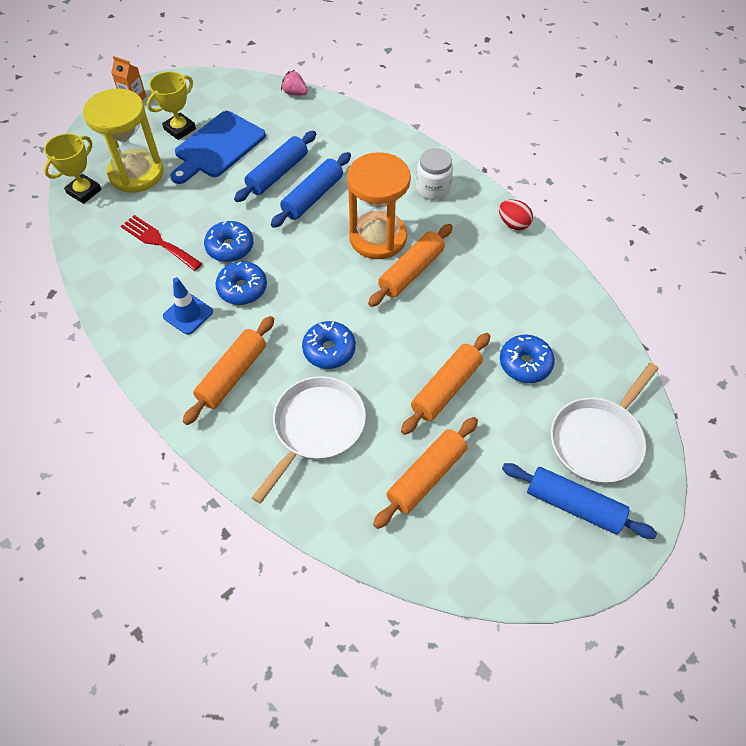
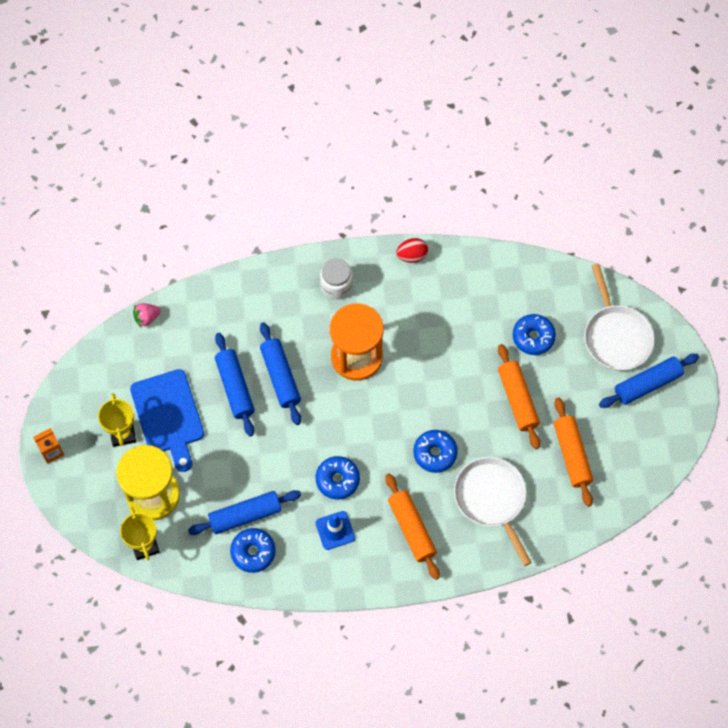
camera: 55 degrees left, 10 degrees up
red fork [121,215,202,271] -> blue rolling pin [188,490,301,535]
blue donut [204,221,253,262] -> blue donut moved to [230,528,276,573]
orange rolling pin [368,224,453,307] -> none

